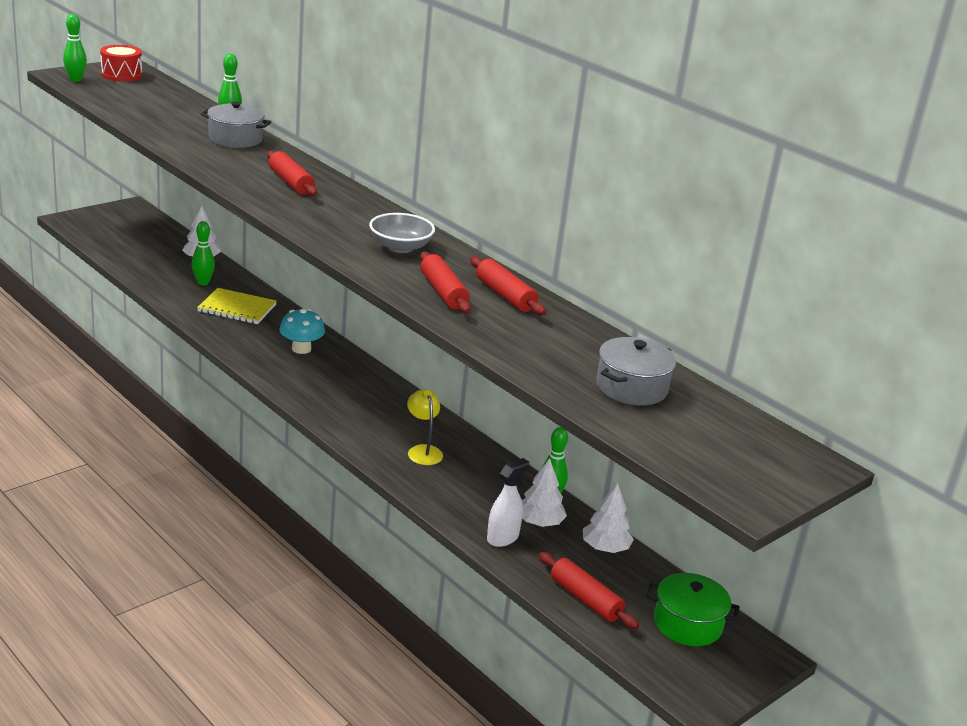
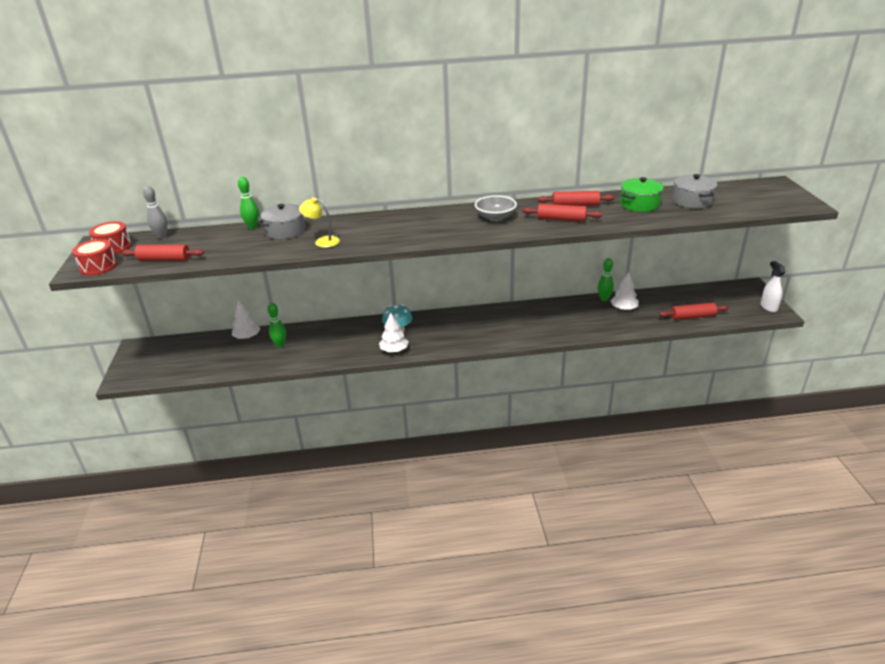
camera: 50 degrees left, 5 degrees up
green bowling pin [63,14,87,82] -> red drum [72,239,118,276]
yellow notebook [197,288,277,324] -> none
red rolling pin [267,151,317,196] -> red rolling pin moved to [121,245,204,261]
yellow lamp [407,389,443,465] -> yellow lamp moved to [299,197,340,248]
white spray bottle [487,458,530,547] -> white spray bottle moved to [761,261,786,312]
white tree [583,483,634,553] -> white tree moved to [379,312,409,352]
green pot [647,573,740,646] -> green pot moved to [620,177,664,212]
none -> grey bowling pin [143,186,168,239]

